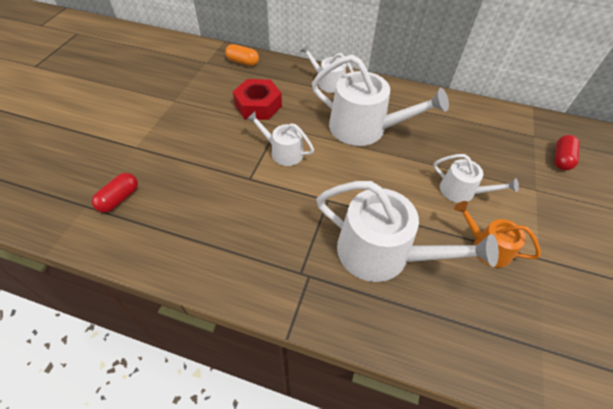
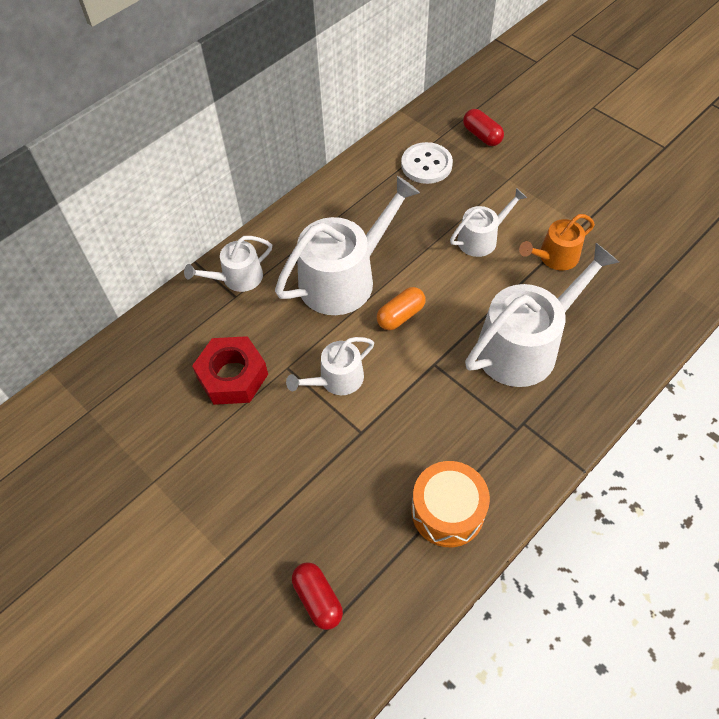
camera: 60 degrees left, 5 degrees up
orange capsule [225,44,259,66] -> orange capsule moved to [377,287,426,330]
none -> white button [401,142,453,184]
none -> orange drum [412,461,490,547]

